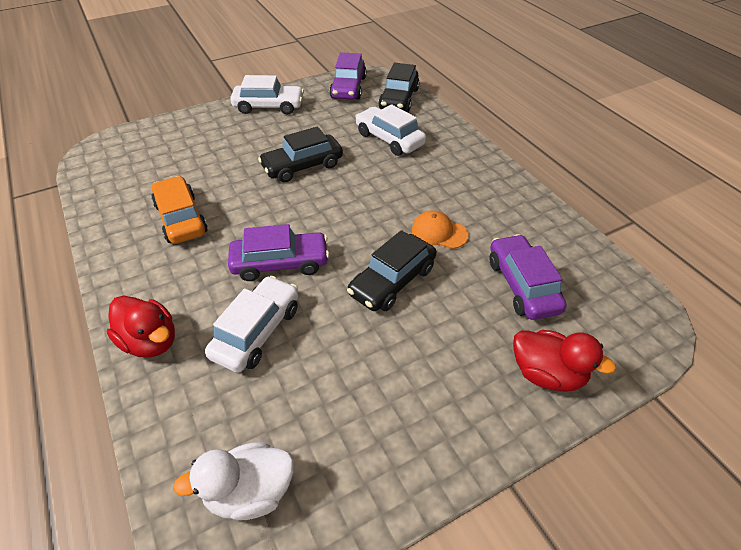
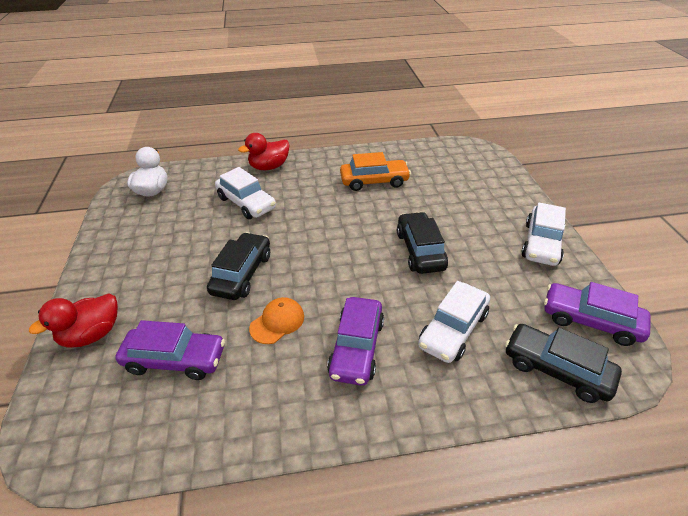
camera: 110 degrees right, 5 degrees down
purple car [228,224,329,281] -> purple car moved to [327,297,384,386]
black car [347,230,437,311] -> black car turned 45 degrees clockwise [207,232,270,300]
white car [355,104,426,156] -> white car turned 150 degrees clockwise [418,281,490,363]

